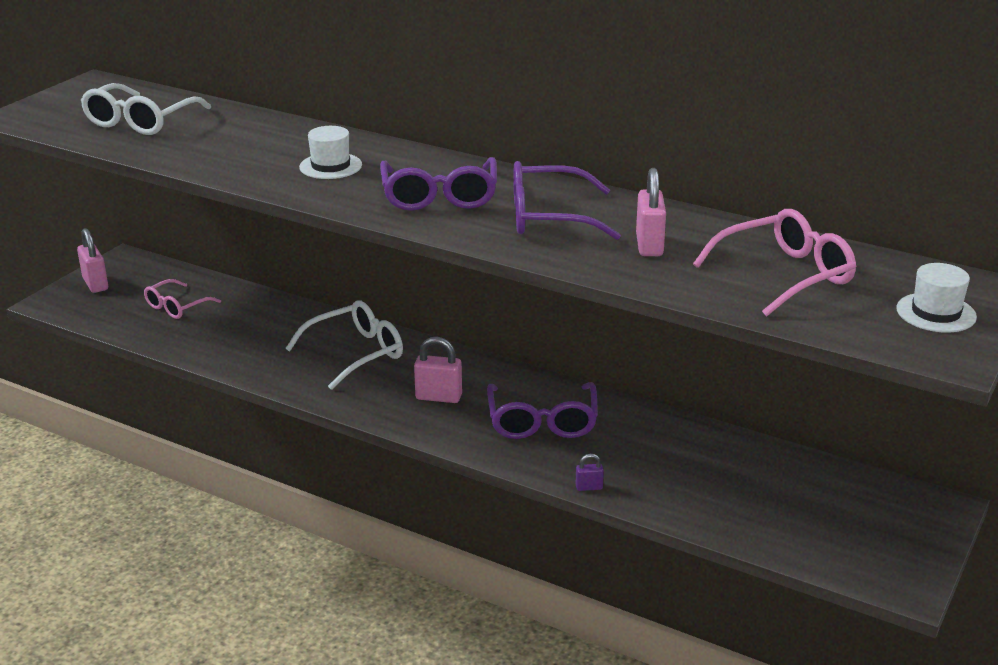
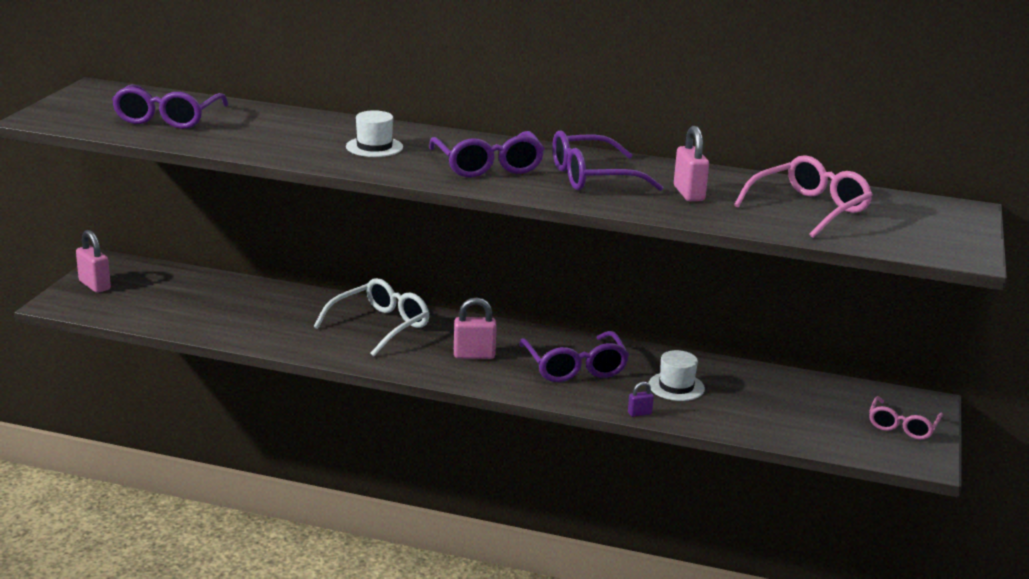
camera: 15 degrees left, 5 degrees down
white glasses [81,83,211,135] -> purple glasses [112,84,229,129]
pink glasses [144,279,221,319] -> pink glasses moved to [869,396,943,440]
white hat [896,263,977,333] -> white hat moved to [649,350,705,401]

